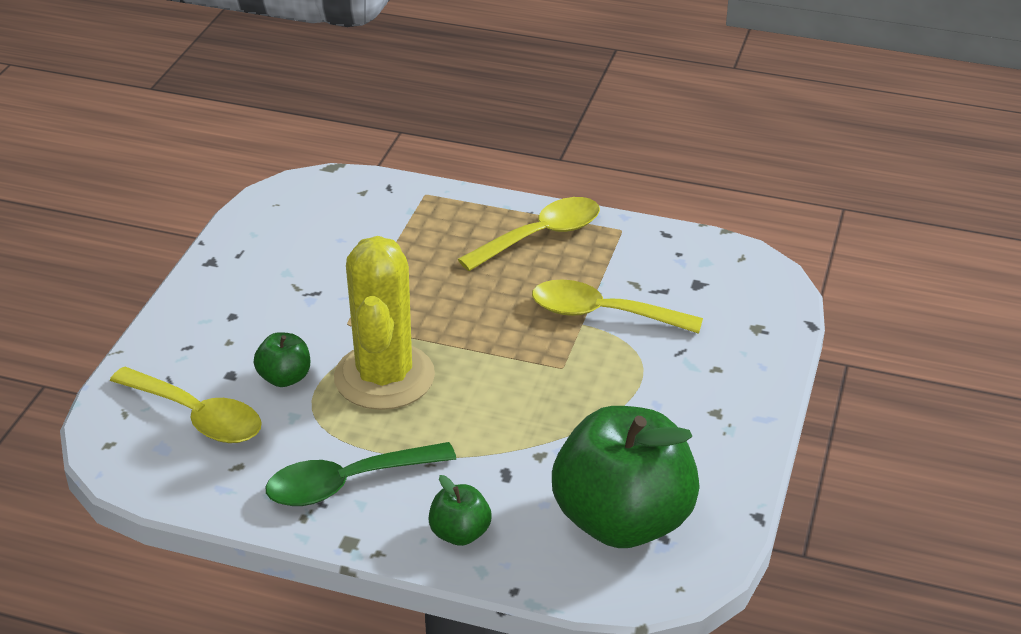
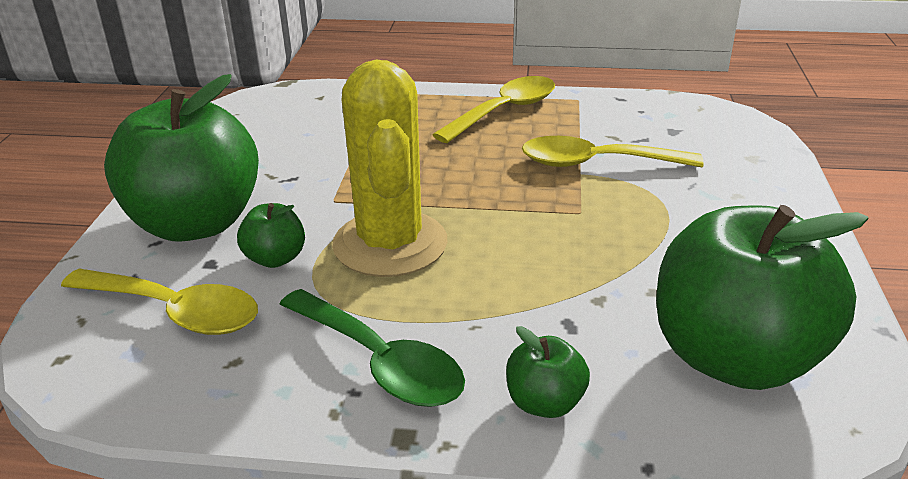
camera: 10 degrees left, 5 degrees down
green spoon [266,442,456,506] -> green spoon turned 105 degrees counterclockwise [279,289,465,407]
none -> green apple [104,74,259,242]

